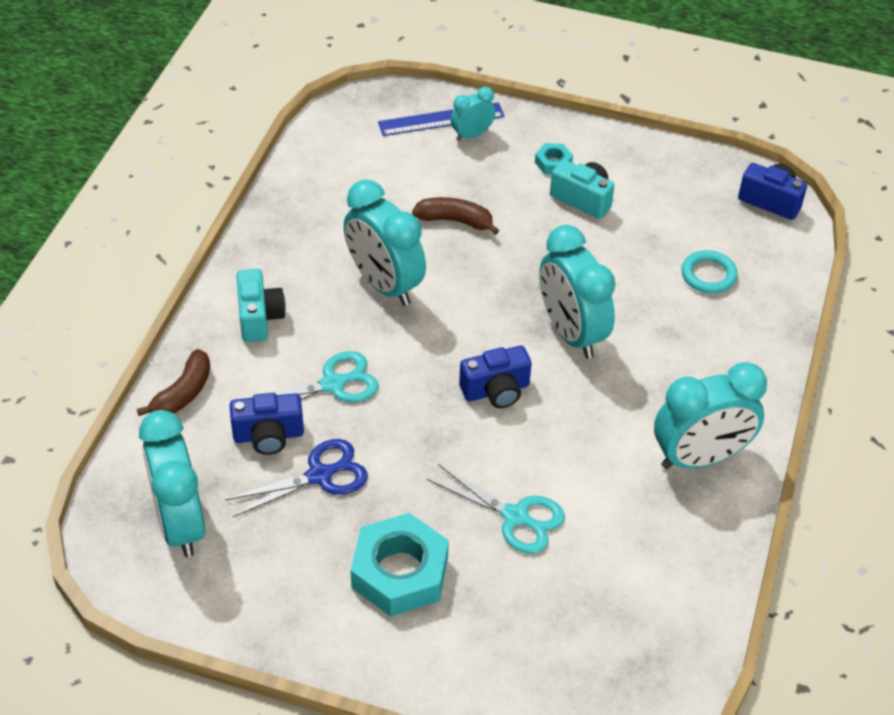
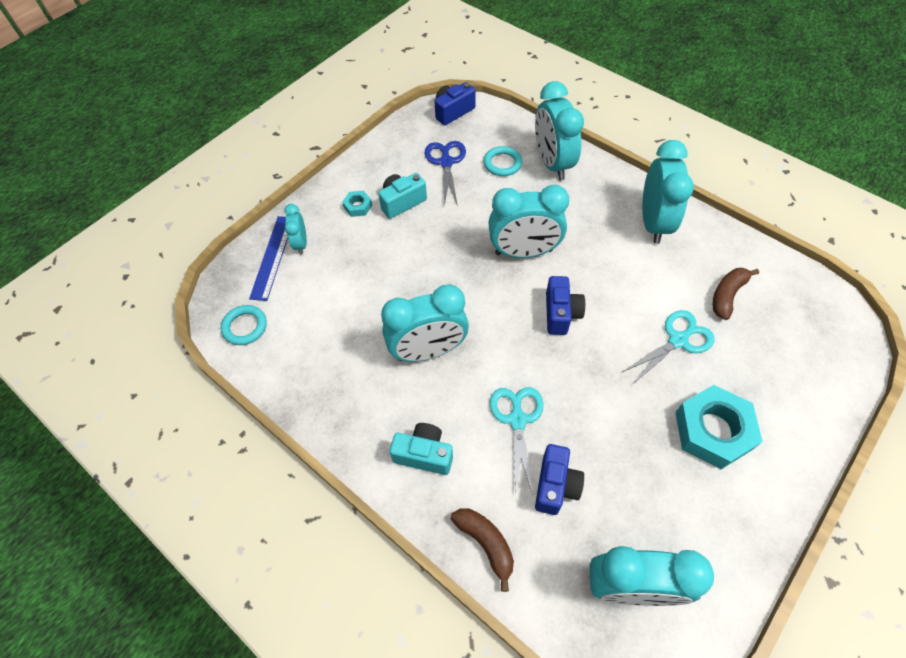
camera: 65 degrees left, 10 degrees up
blue scissors [225,439,368,517] -> blue scissors moved to [425,141,466,206]
brown banana [412,197,499,235] -> brown banana moved to [713,268,759,320]
none -> turquoise ring [221,305,267,345]
none -> turquoise clock [535,81,584,180]

